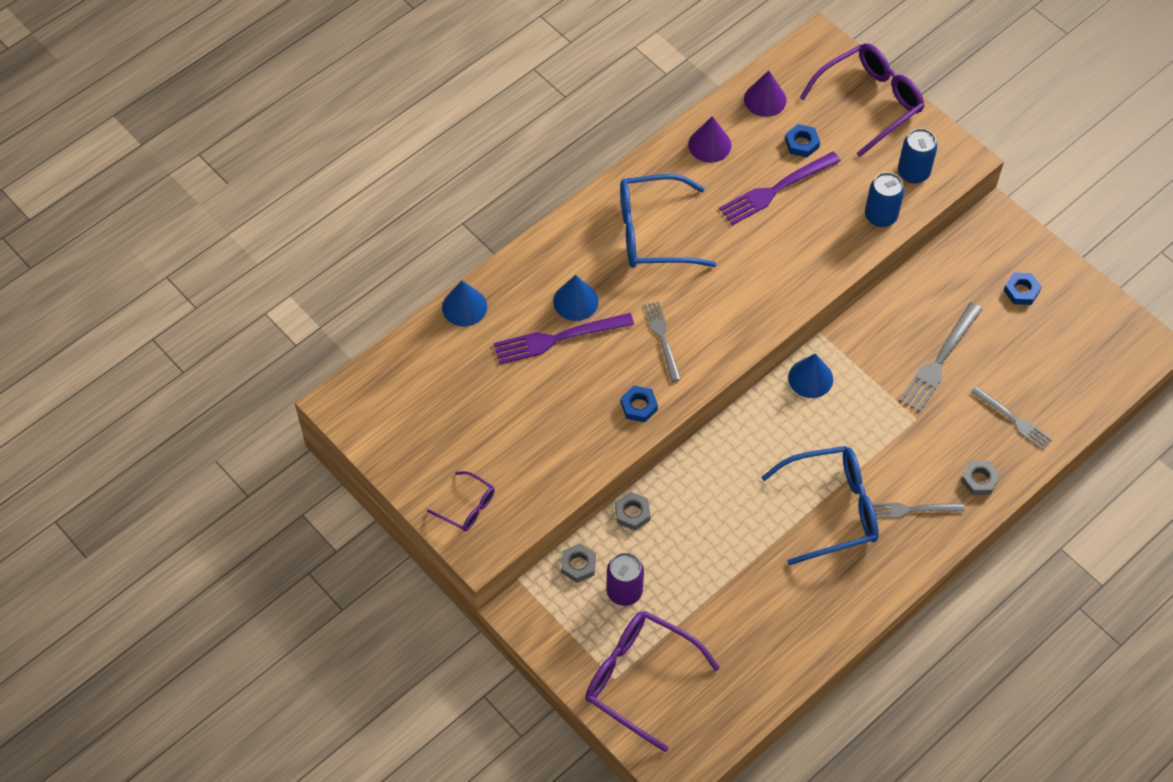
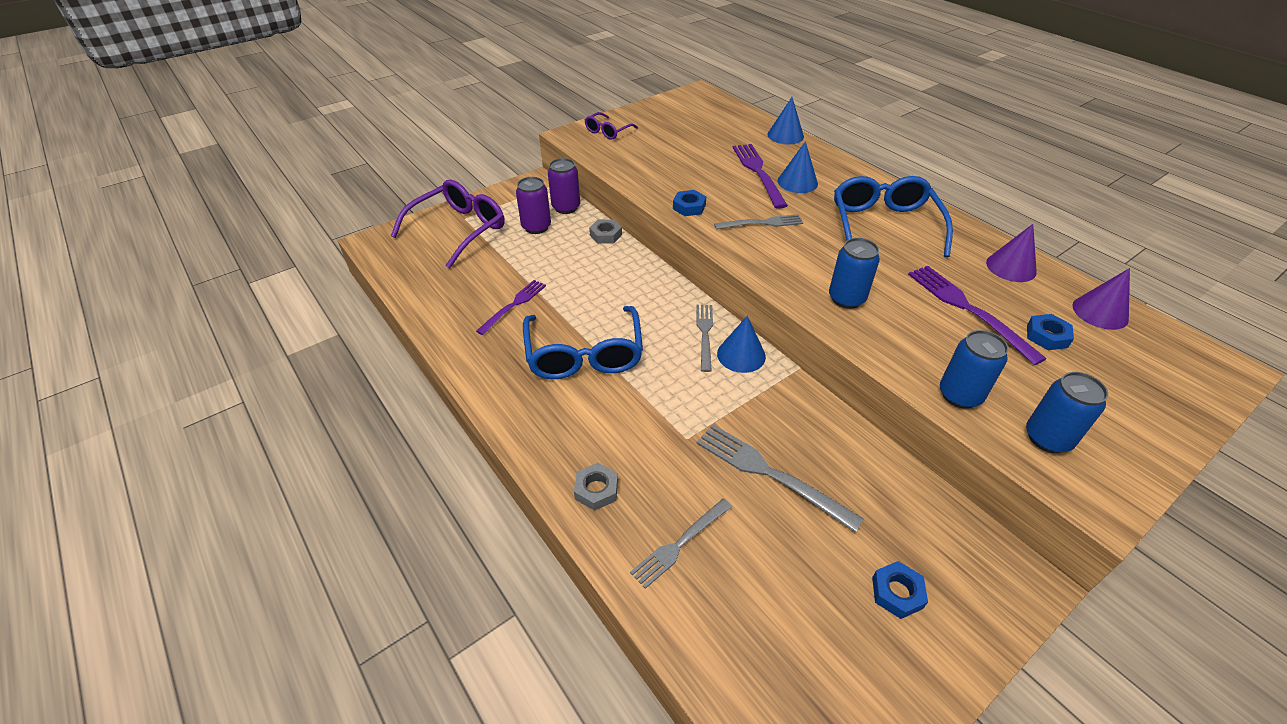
camera: 95 degrees right, 15 degrees down
grey nut [561,543,596,583] -> purple can [548,158,580,214]
purple glasses [800,43,924,157] -> none
grey fork [872,502,965,519] -> grey fork moved to [696,305,713,372]
none -> purple fork [476,280,546,335]
none -> blue can [829,238,880,309]

